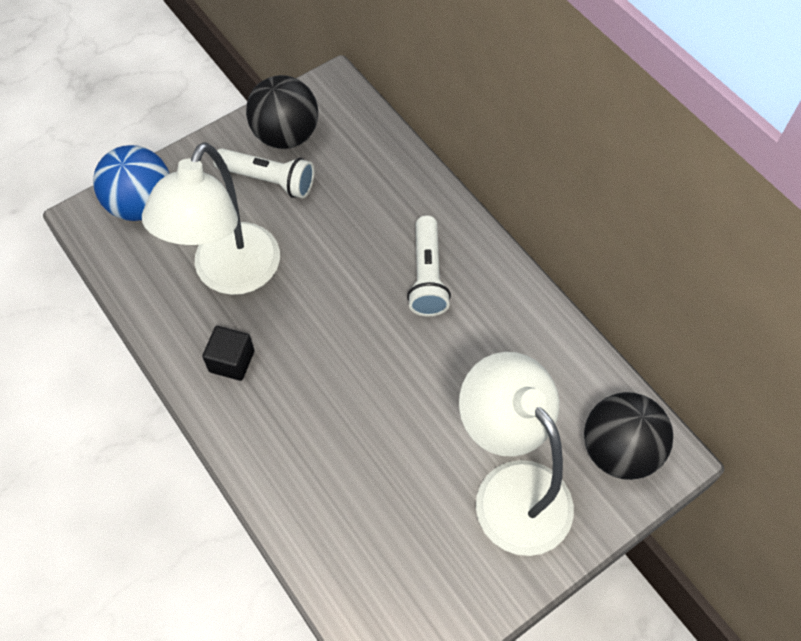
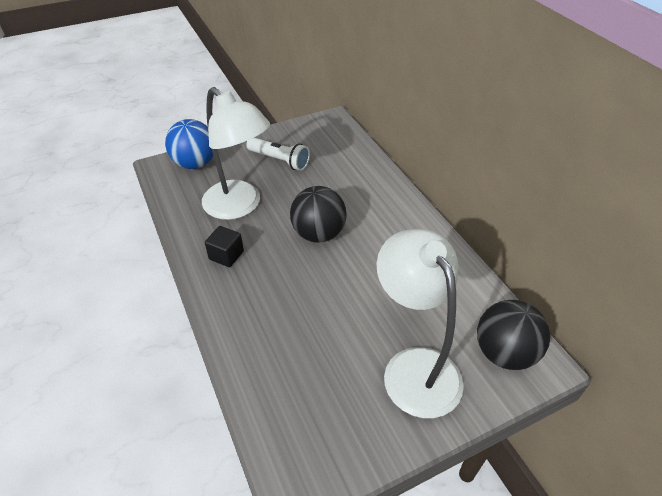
camera: 10 degrees right, 15 degrees down
white lamp [142,142,280,295] -> white lamp turned 75 degrees counterclockwise [202,87,270,220]
black ball [246,75,318,149] -> black ball moved to [290,186,346,242]
white flashlight [407,215,451,317] -> none

